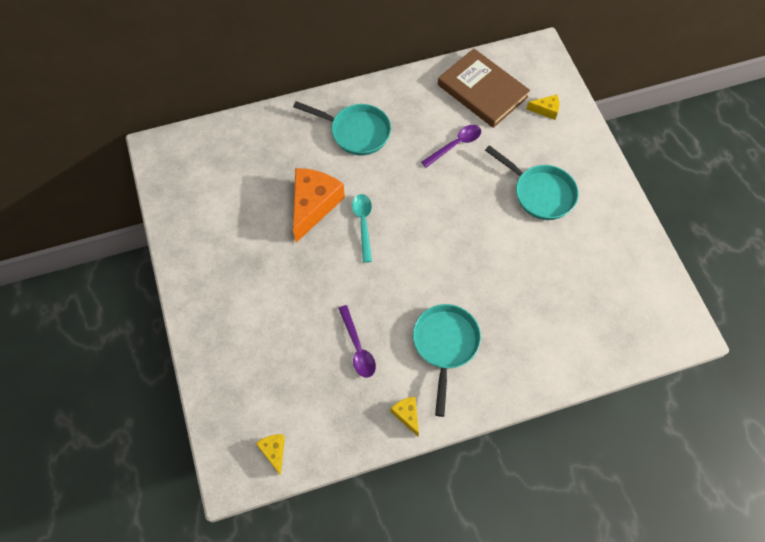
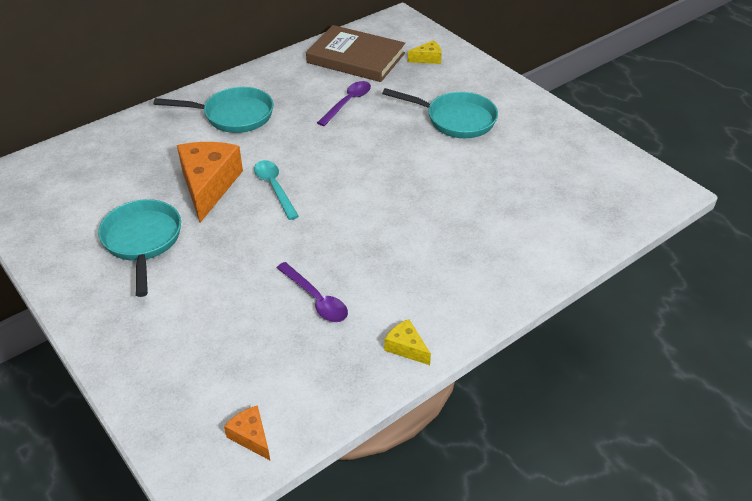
camera: 20 degrees left, 20 degrees down
yellow cheese [256,434,285,476] -> orange cheese [224,405,270,460]
turquoise pan [413,304,481,417] -> turquoise pan moved to [98,199,181,297]

